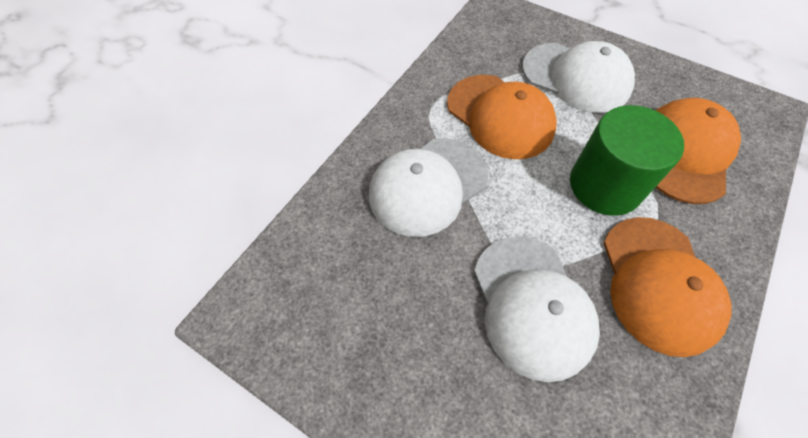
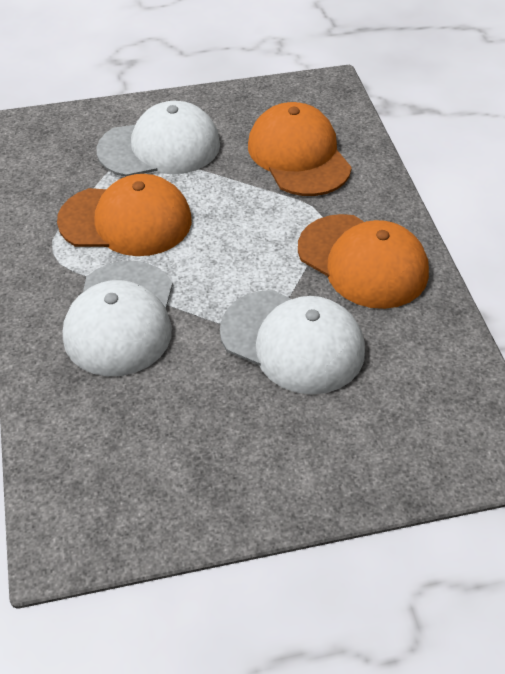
camera: 45 degrees left, 10 degrees down
green cylinder [570,105,684,216] -> none

